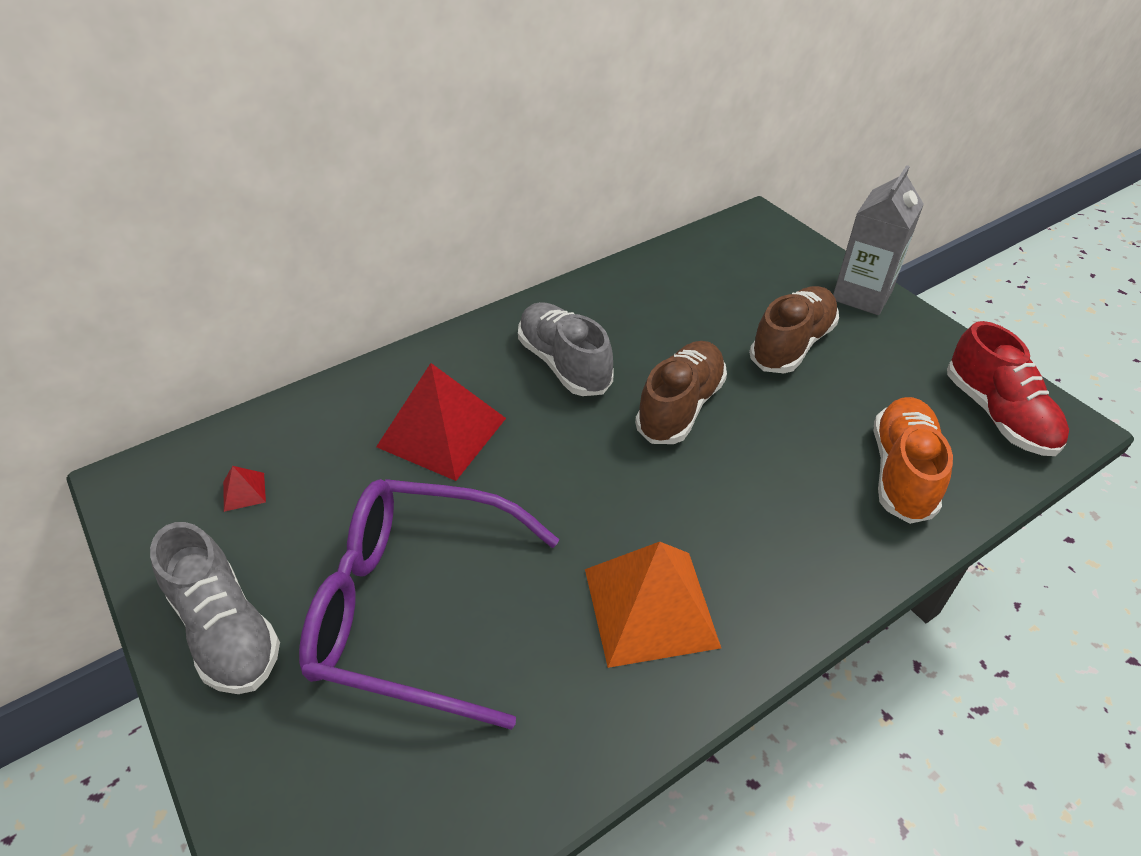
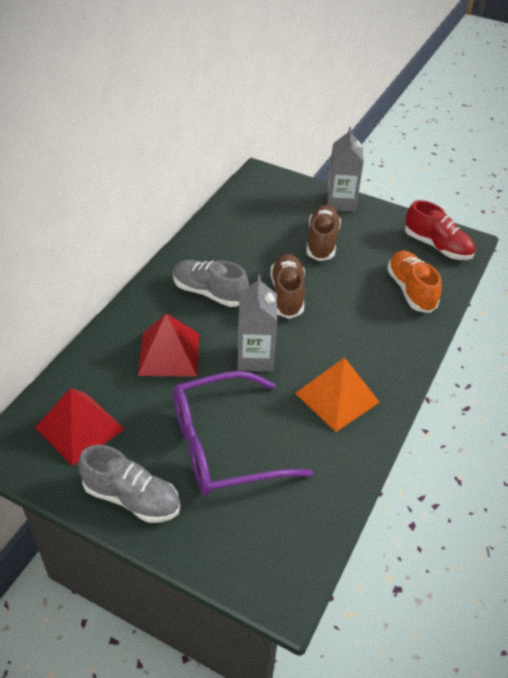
camera: 30 degrees left, 0 degrees up
red pyramid [223,466,266,512] -> red pyramid [35,388,125,466], size x2.50
none -> grey carton [238,275,277,372]

